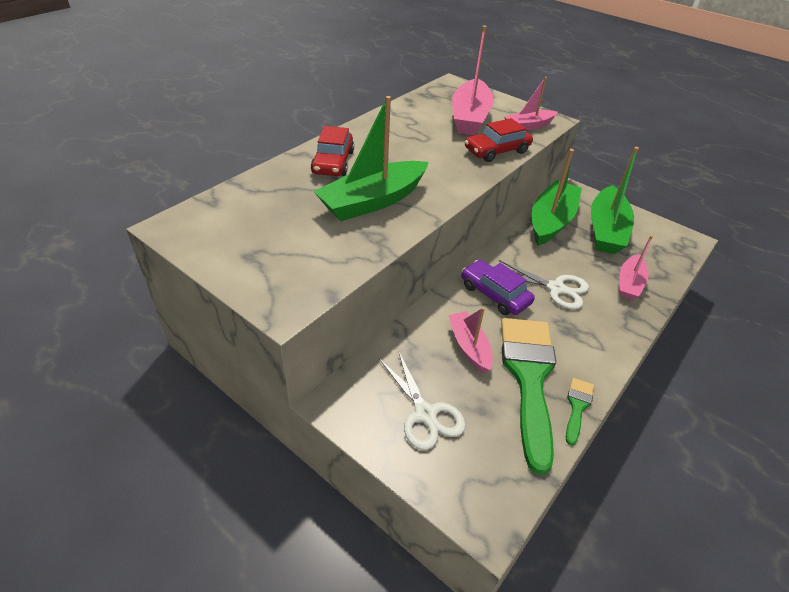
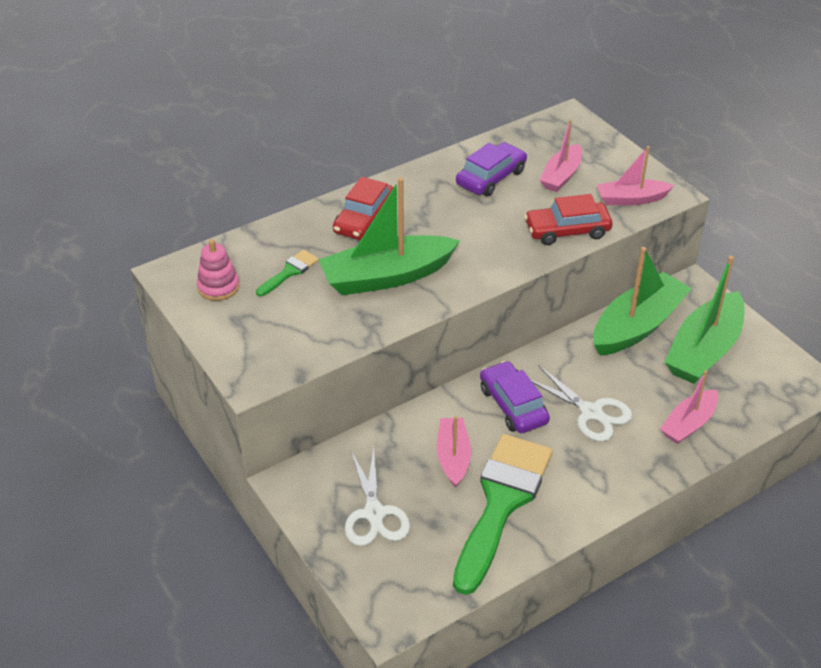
camera: 20 degrees right, 0 degrees up
pink boat [452,25,494,135] -> pink boat [540,119,582,192], size x0.58
green brush [566,378,594,445] -> green brush moved to [256,250,319,296]
none -> pink stacking toy [197,239,239,301]
none -> purple car [456,142,527,196]

